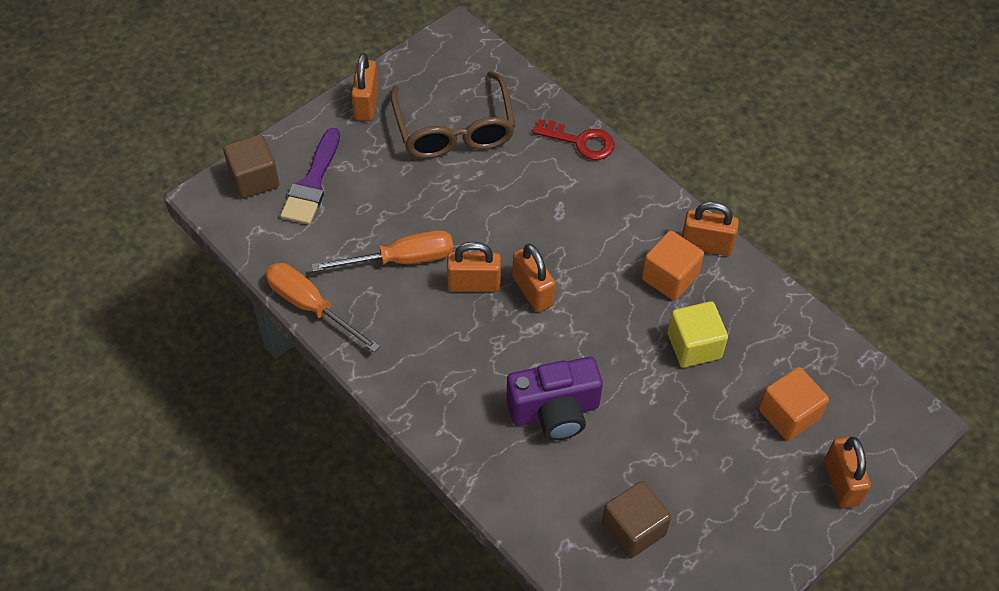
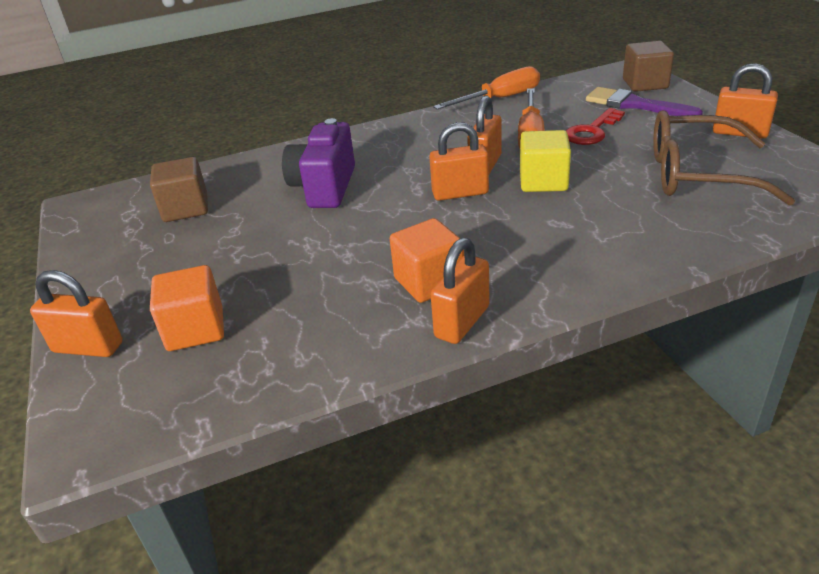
camera: 115 degrees right, 20 degrees down
red key [532,119,615,160] -> red key moved to [566,108,625,145]
yellow cube [667,301,728,368] -> yellow cube moved to [520,130,571,192]

